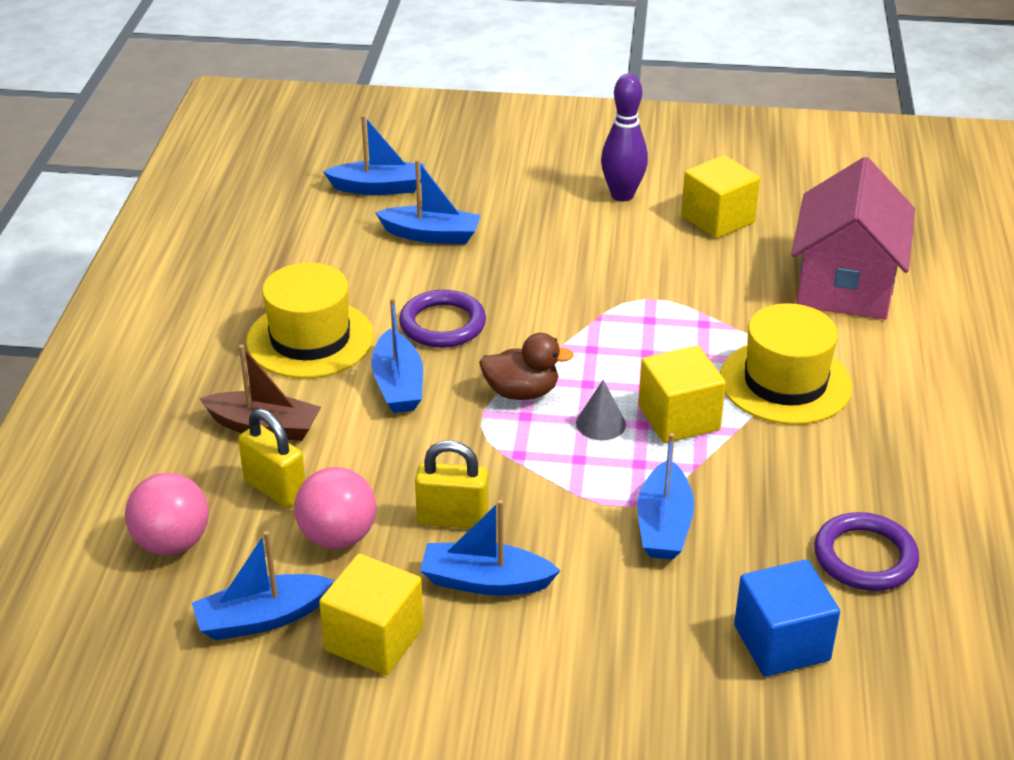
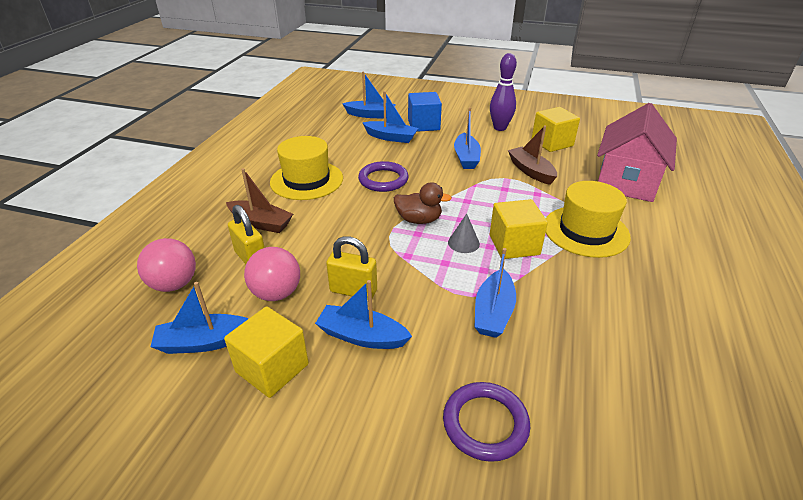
camera: 10 degrees right, 0 degrees up
blue boat [371,298,423,413] -> blue boat moved to [454,107,481,169]
blue cube [734,560,840,677] -> blue cube moved to [408,92,442,132]
purple ring [814,512,919,591] -> purple ring moved to [443,382,530,462]
none -> brown boat [508,125,557,185]

